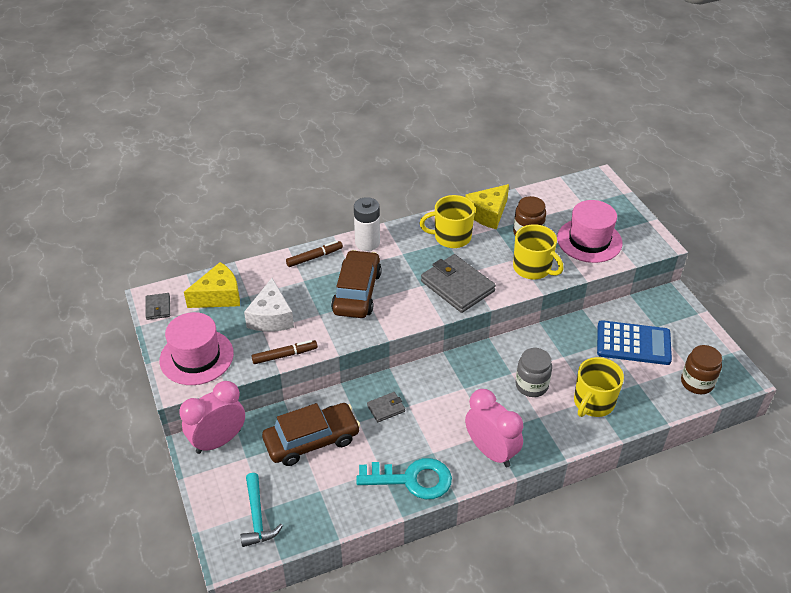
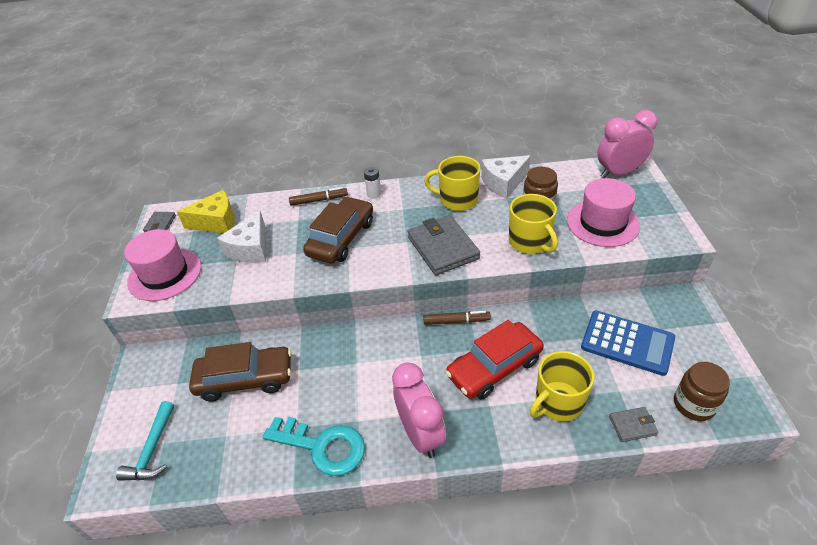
camera: 20 degrees right, 0 degrees up
pink clock [179,381,245,454] -> pink clock moved to [597,110,657,178]
brown marker [251,340,318,364] -> brown marker moved to [423,311,491,325]
white battery [354,197,380,251] -> white battery [364,167,381,199], size x0.59
grey wallet [367,392,405,422] -> grey wallet moved to [609,407,658,442]
yellow cheese [465,184,509,229] -> white cheese [481,155,531,199]
grey jar [516,348,552,397] -> red car [446,320,544,400]

